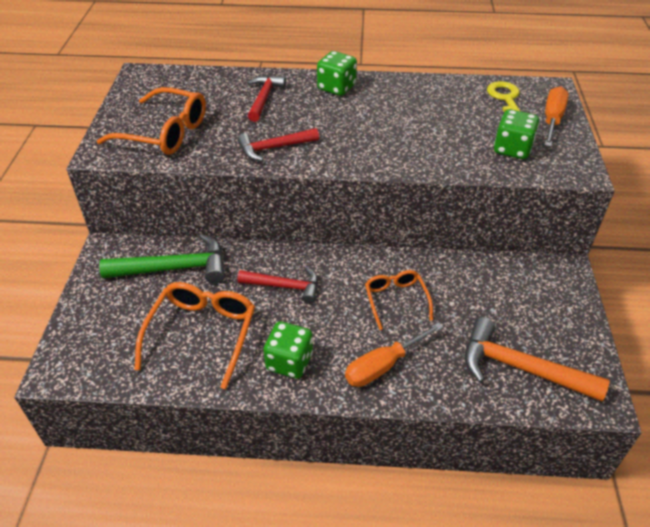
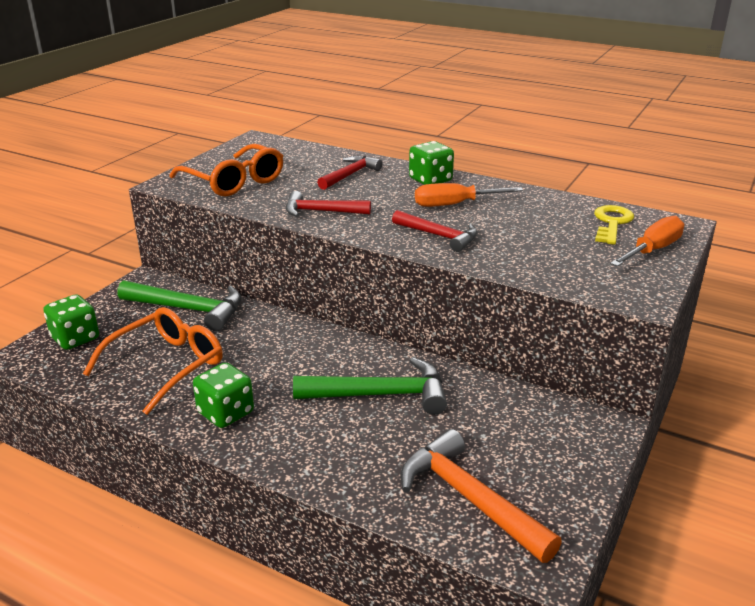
camera: 25 degrees right, 15 degrees down
red hammer [237,267,318,304] -> red hammer moved to [392,210,478,252]
orange screwdriver [345,322,443,387] -> orange screwdriver moved to [415,183,523,207]
orange glasses [365,270,433,330] -> green hammer [293,357,447,415]
green dice [494,109,539,159] -> green dice moved to [43,294,99,350]

